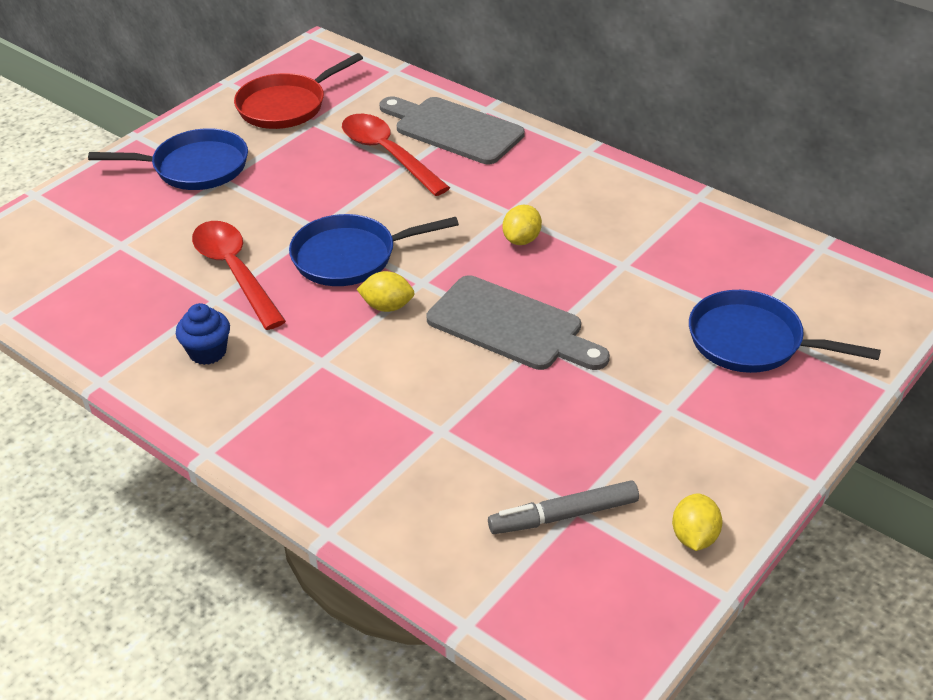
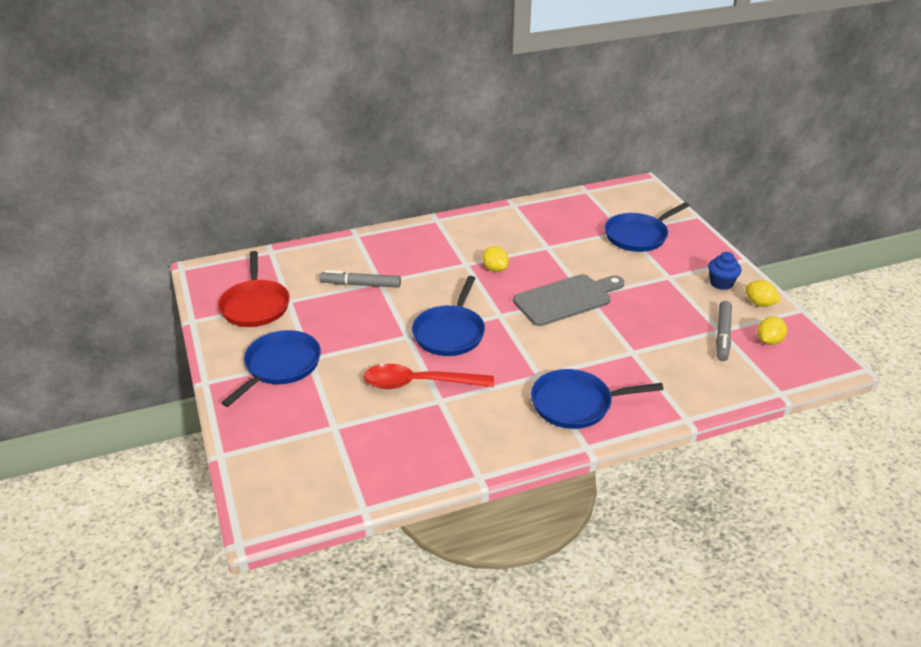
camera: 60 degrees left, 5 degrees down
blue cupcake [176,303,230,365] -> blue cupcake moved to [708,252,741,290]
red spoon [342,114,450,196] -> grey marker [320,270,401,288]
yellow lemon [357,271,415,312] -> yellow lemon moved to [757,316,787,345]
grey cutting board [380,96,525,164] -> none
none -> blue pan [531,369,664,429]

